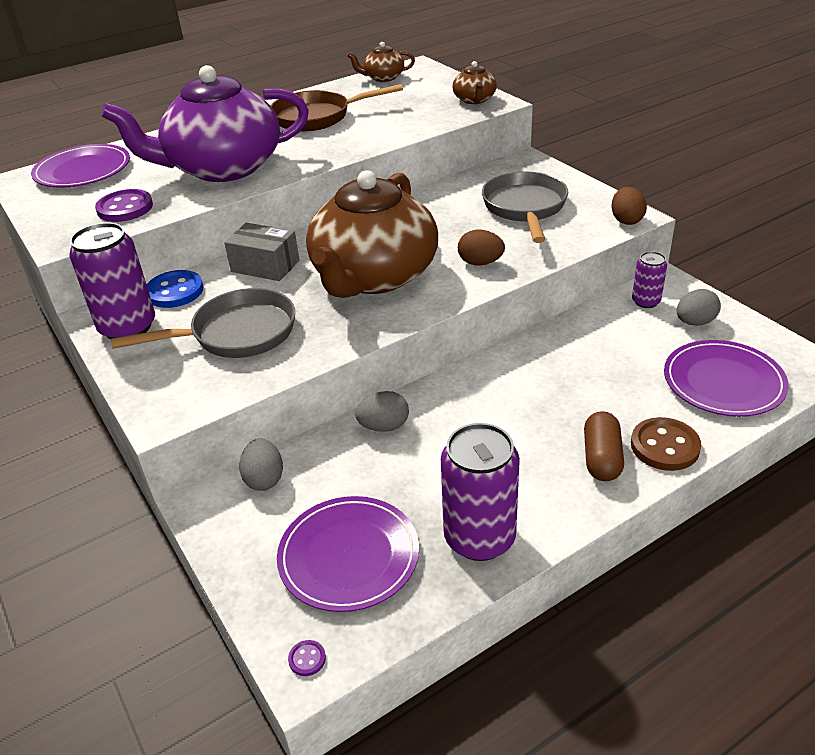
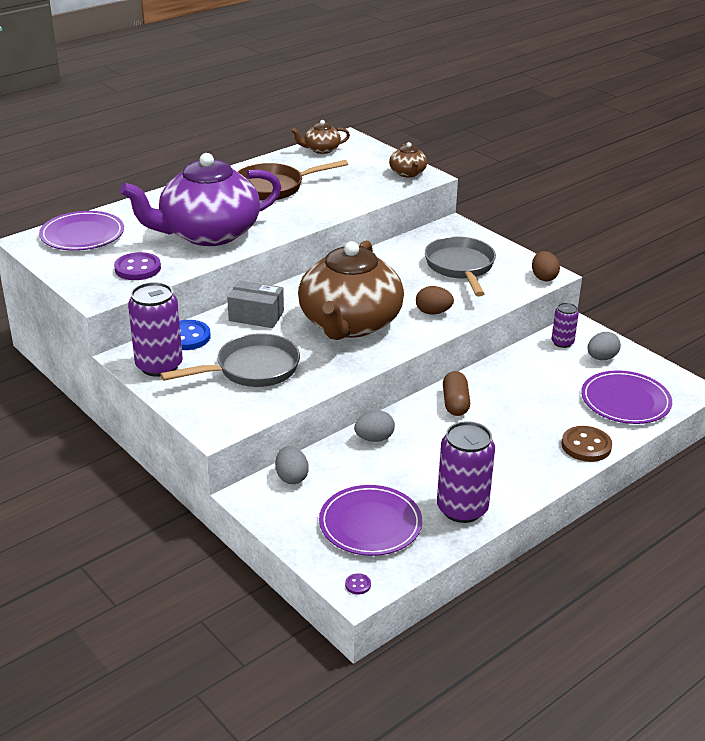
camera: 10 degrees left, 5 degrees down
brown capsule [584,411,624,481] -> brown capsule moved to [443,371,470,416]

